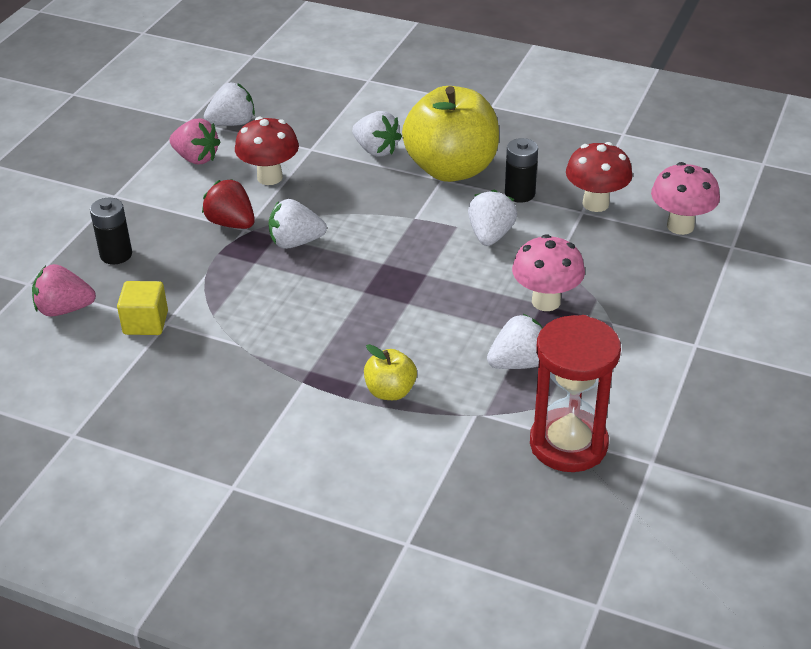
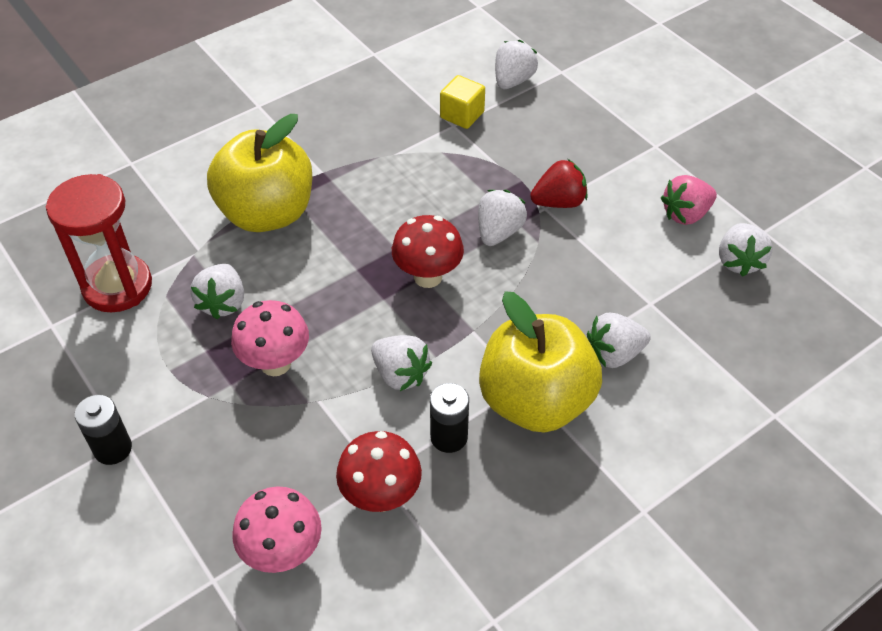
camera: 120 degrees right, 10 degrees up
pink strawberry [32,264,96,317] -> white strawberry [495,40,538,89]
black battery [90,198,132,264] -> black battery moved to [75,395,132,465]
red mushroom [235,117,299,185] -> red mushroom moved to [392,215,464,288]
yellow apple [364,344,417,400] -> yellow apple [207,114,312,232], size x2.21

